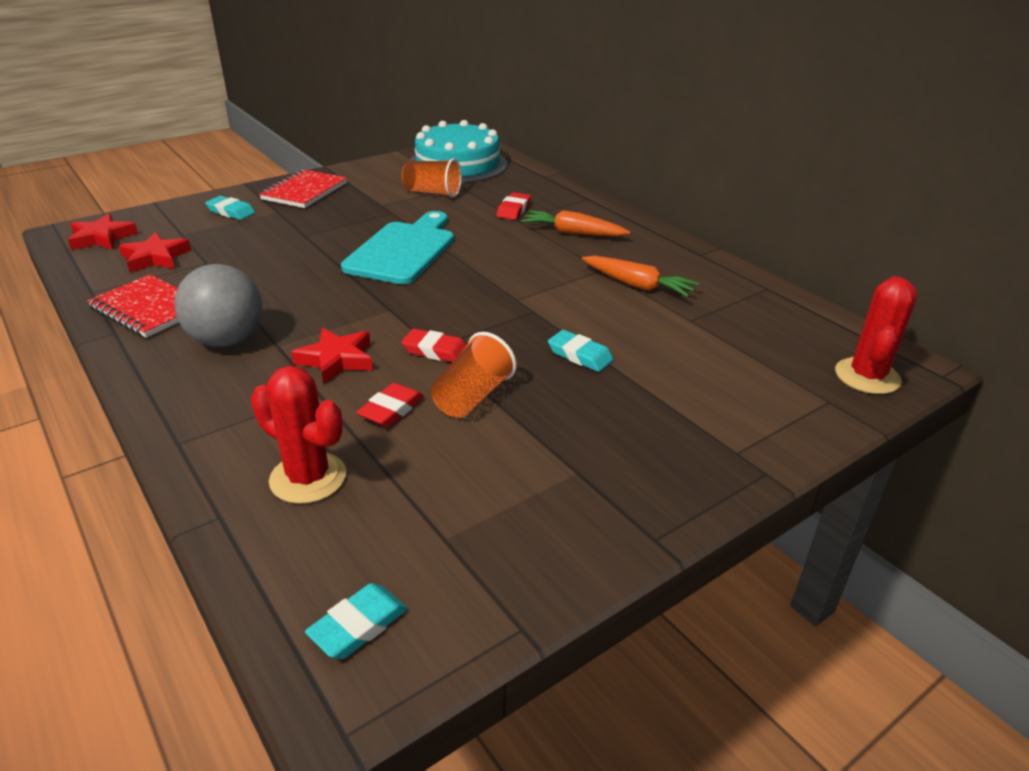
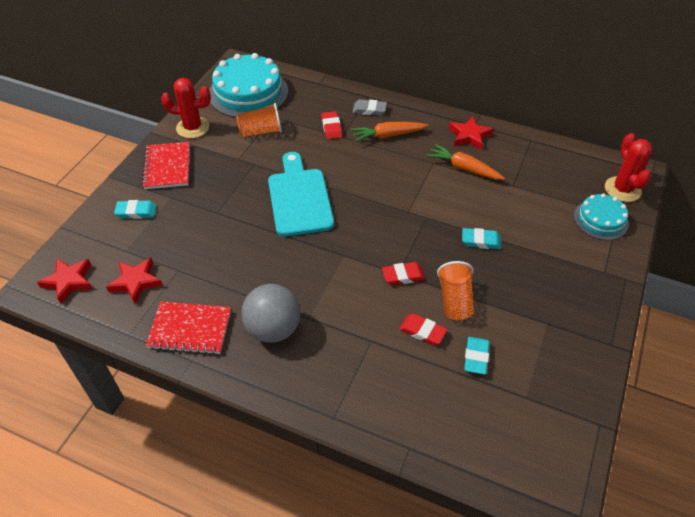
camera: 30 degrees left, 15 degrees up
red cactus [250,366,346,504] -> red cactus moved to [161,78,211,138]
red star [291,328,373,385] -> red star moved to [449,116,493,150]
turquoise eraser [305,583,408,659] -> turquoise eraser moved to [464,337,490,375]
red eraser [356,383,424,427] -> red eraser turned 60 degrees counterclockwise [399,314,447,345]
orange carrot [582,256,699,297] -> orange carrot turned 150 degrees counterclockwise [426,144,505,180]
none -> grey eraser [352,99,387,116]
none -> turquoise cake [574,193,629,240]

